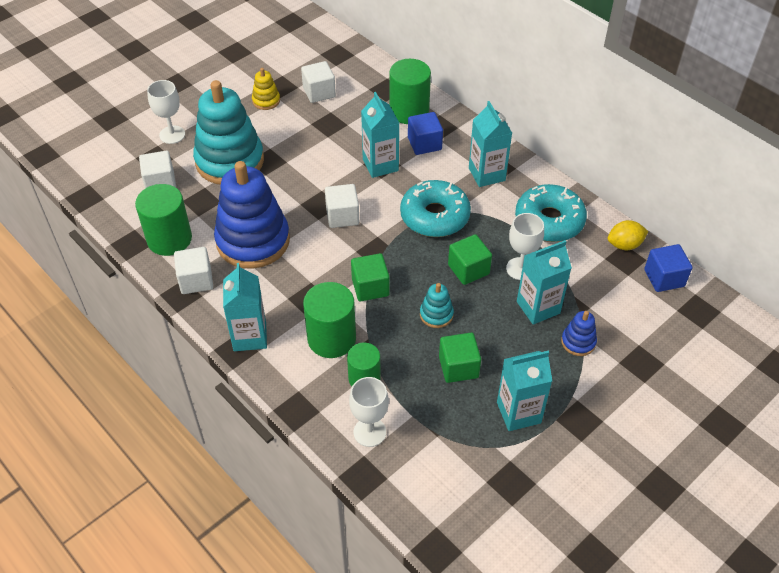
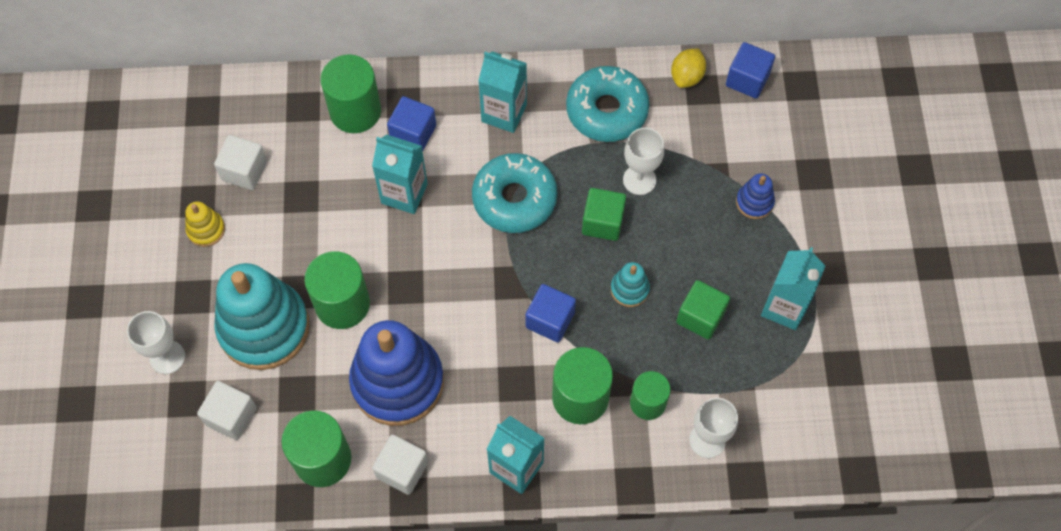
camera: 50 degrees left, 15 degrees up
white cube [325,184,359,228] -> none
green cube [351,253,389,302] -> blue cube [526,284,576,342]
turquoise carton [517,240,572,324] -> none
none -> green cylinder [304,251,370,329]

